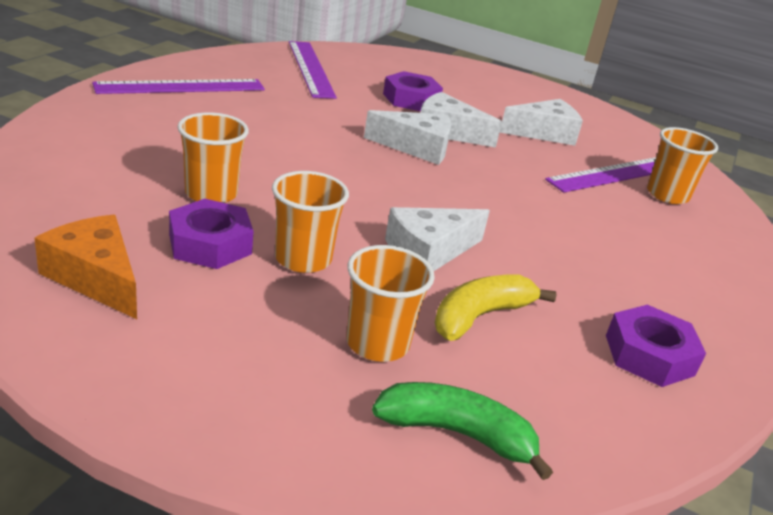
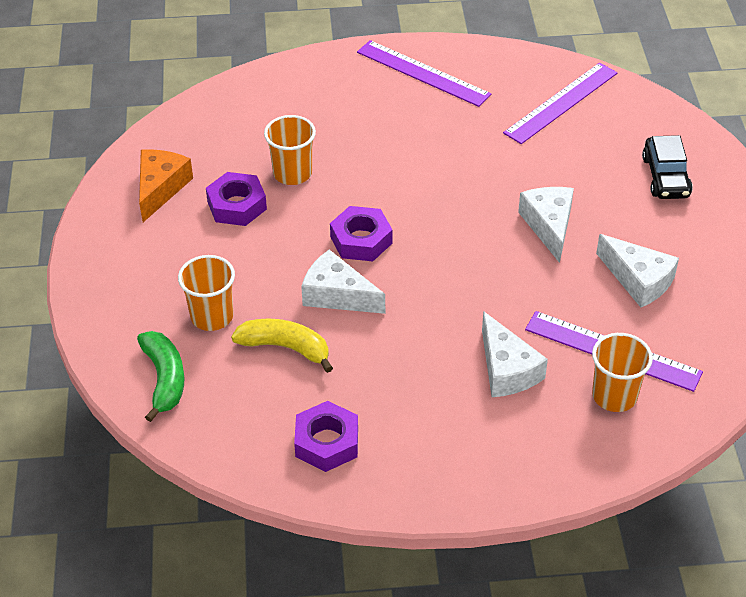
camera: 65 degrees right, 15 degrees up
orange cup [272,171,349,273] -> none
white cheese [364,110,451,165] -> white cheese moved to [482,311,548,397]
purple nut [383,71,443,111] -> purple nut moved to [330,206,393,261]
none -> black car [642,135,693,199]

